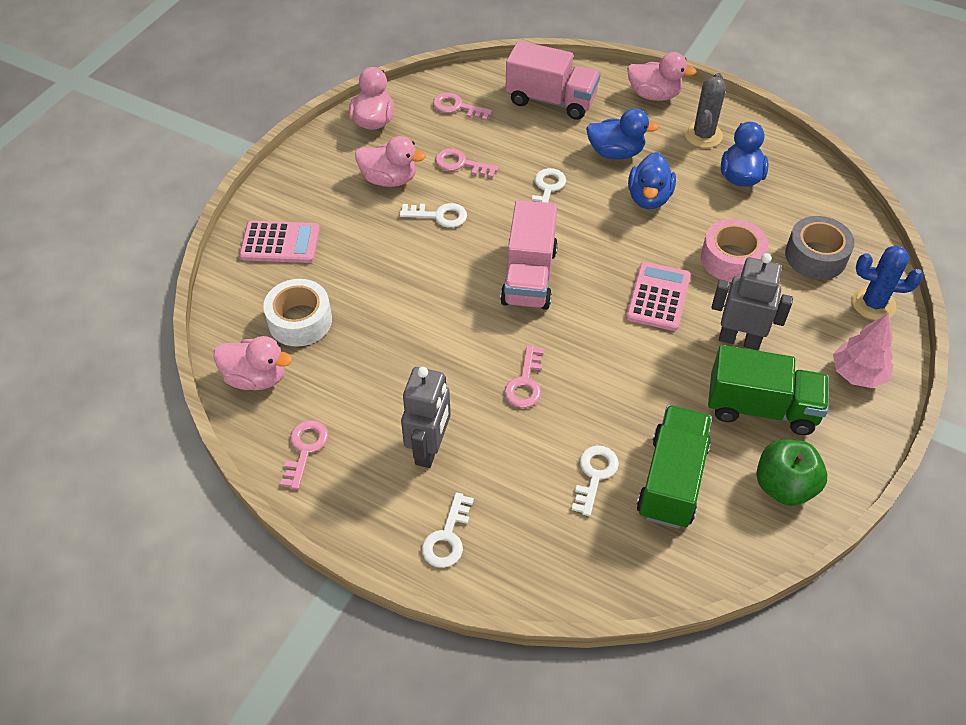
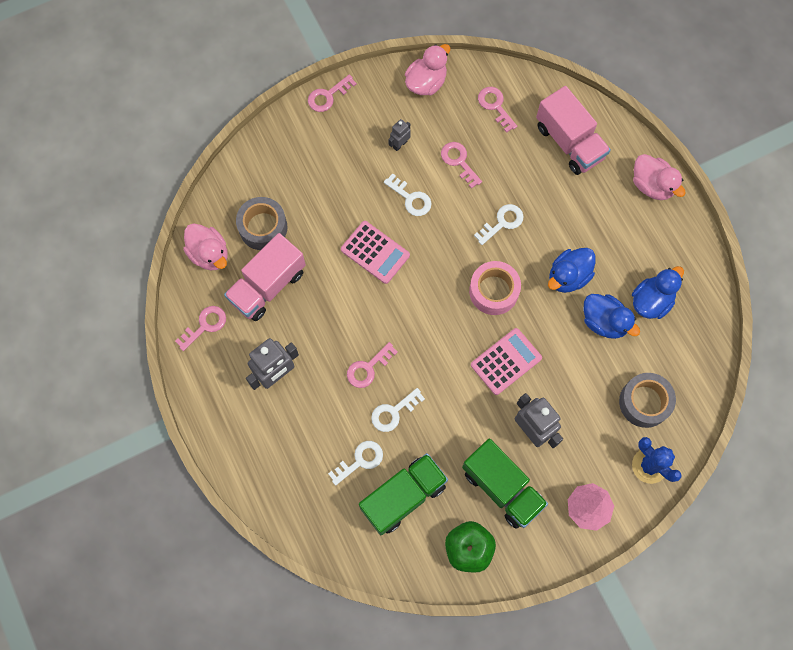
camera: 35 degrees right, 20 degrees up
pink calculator [239,221,320,263] -> pink calculator moved to [341,221,410,284]
white tape [263,279,332,347] -> grey tape [236,197,288,250]
pink duck [355,136,426,187] -> grey robot [389,119,411,151]
white key [422,492,474,568] -> white key moved to [371,388,425,432]
pink truck [500,200,558,310] -> pink truck moved to [224,233,306,321]
blue duck [586,108,659,160] -> blue duck moved to [583,294,640,339]
grey cactus [684,73,726,148] -> none
pink tape [701,219,768,282] -> pink tape moved to [469,261,521,315]
none -> pink key [308,74,357,112]

